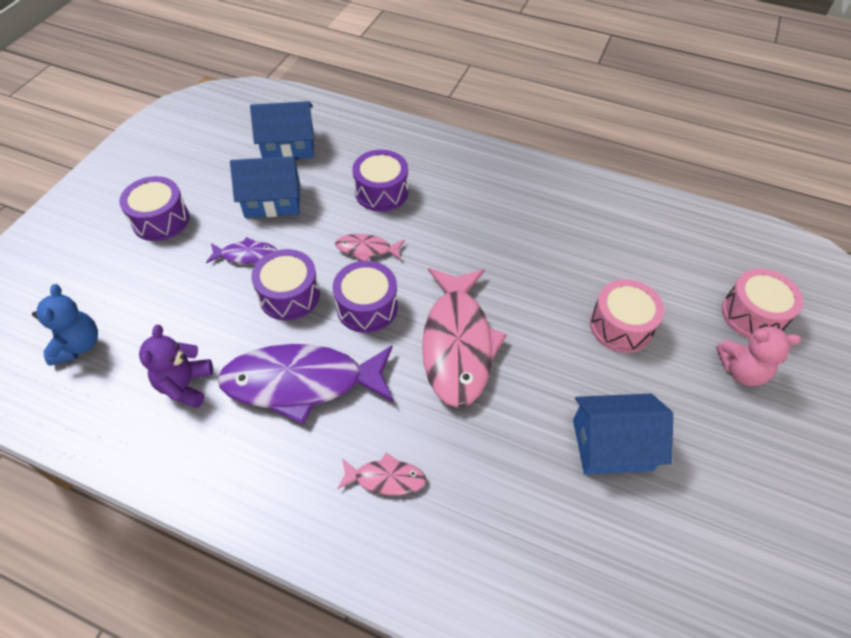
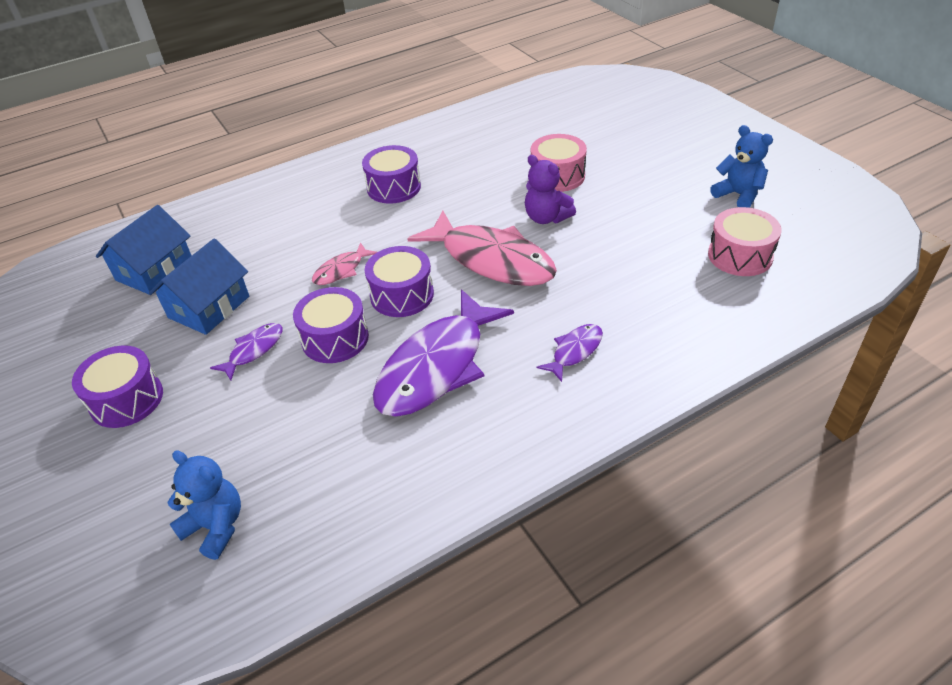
camera: 50 degrees left, 10 degrees down
purple teddy bear [139,325,213,408] -> purple teddy bear moved to [525,155,576,224]
pink fish [337,453,426,495] -> purple fish [537,324,603,382]
purple drum [352,150,408,212] -> purple drum moved to [362,145,421,204]
blue house [573,394,673,474] -> none
pink teddy bear [716,324,801,386] -> none
pink drum [722,268,803,339] -> pink drum moved to [708,207,782,276]
none -> blue teddy bear [710,125,773,208]

